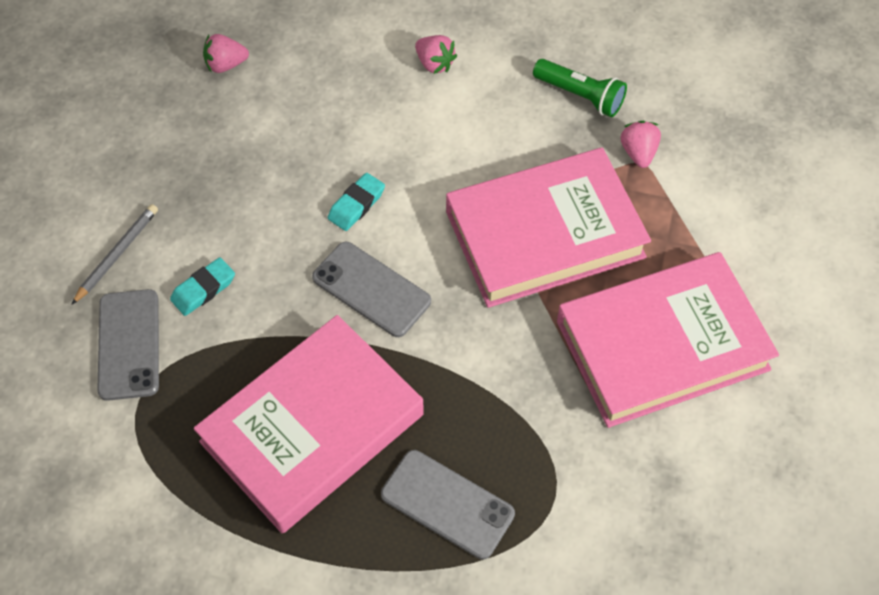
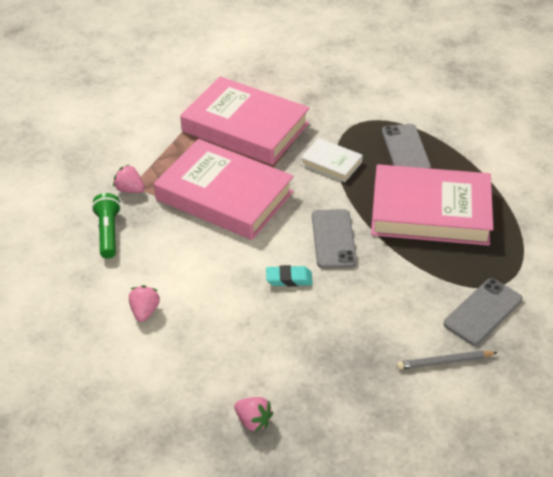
camera: 130 degrees left, 15 degrees down
turquoise eraser [170,257,235,316] -> none
pink strawberry [621,121,661,168] -> pink strawberry turned 75 degrees clockwise [113,165,145,193]
none -> white book [301,138,363,182]

